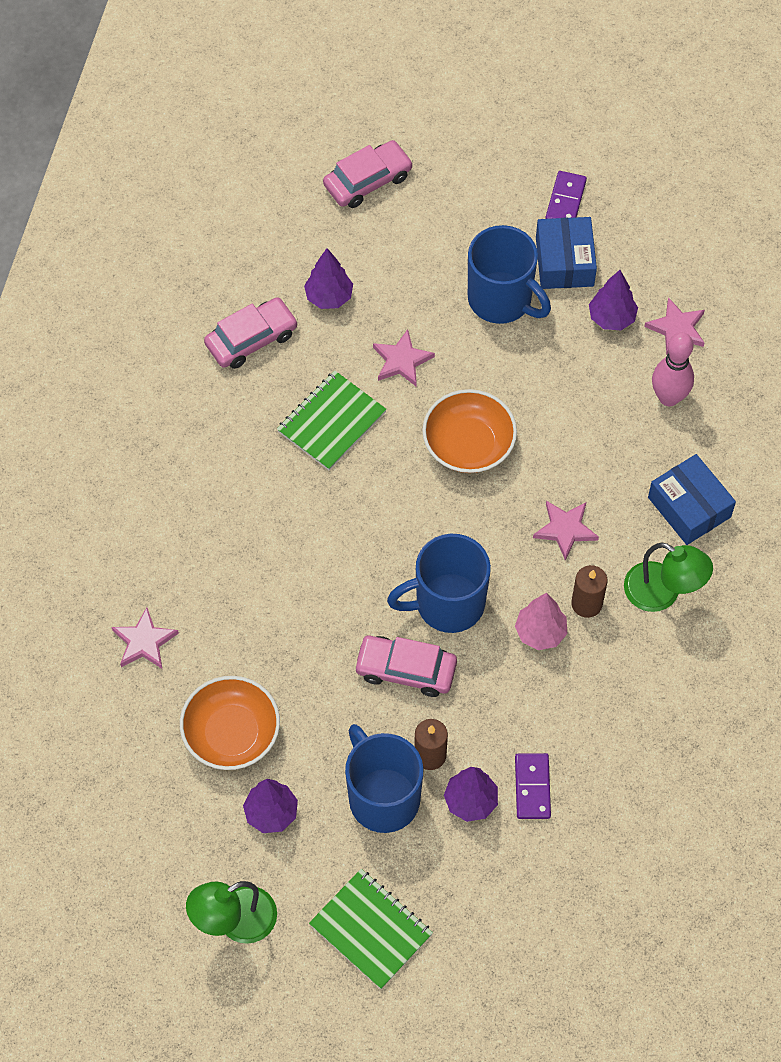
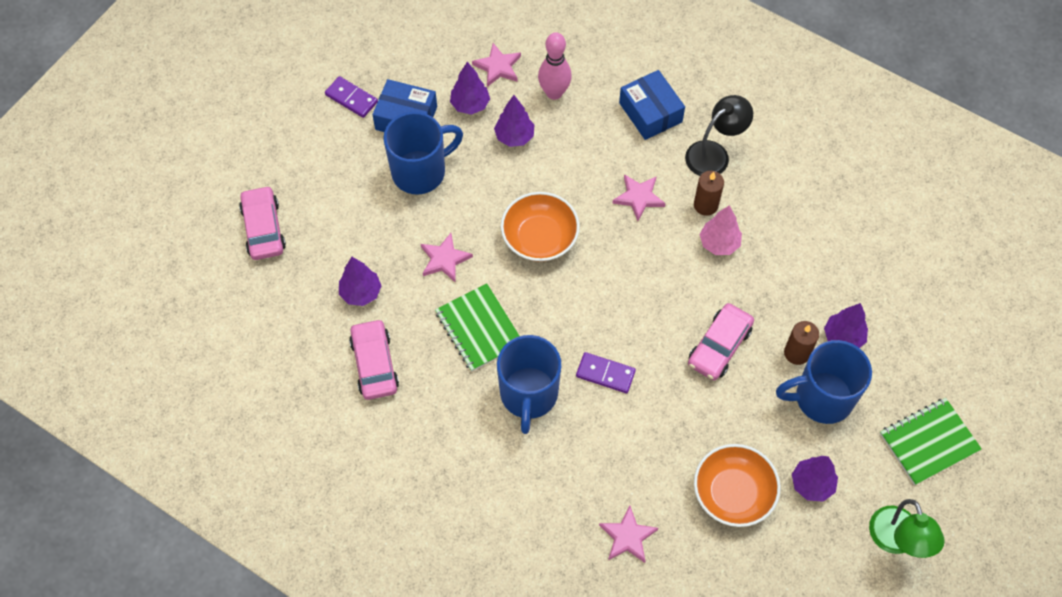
camera: 70 degrees left, 0 degrees up
blue mug [387,534,491,633] -> blue mug moved to [497,335,561,434]
purple domino [515,753,551,819] -> purple domino moved to [576,352,636,393]
green lamp [624,542,713,612] -> black lamp [685,95,753,176]
blue box [648,454,736,545] -> blue box turned 75 degrees clockwise [619,70,685,140]
none -> purple tree [494,95,534,147]

